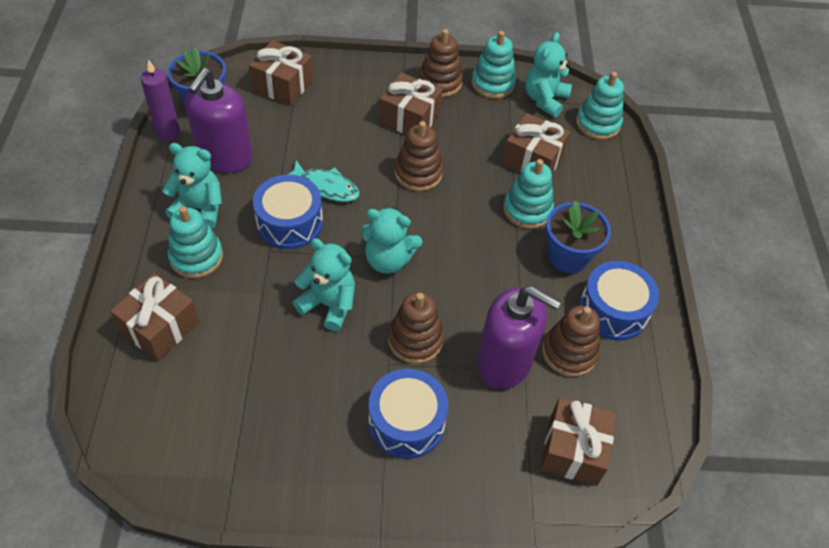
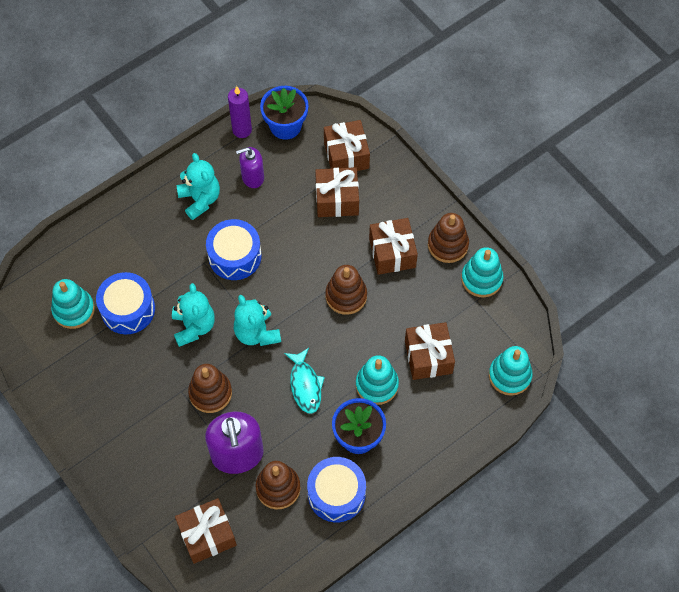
camera: 55 degrees right, 10 degrees up
brown gift [110,273,199,361] -> brown gift moved to [315,167,359,217]
turquoise stacking toy [167,206,223,278] -> turquoise stacking toy moved to [51,279,95,329]
purple soap dispenser [185,68,253,173] -> purple soap dispenser [236,147,264,188], size x0.58
turquoise fish [287,160,360,202] -> turquoise fish moved to [284,348,325,414]
blue drum [368,369,448,459] -> blue drum moved to [96,272,155,334]
turquoise teddy bear [525,32,572,117] -> none

